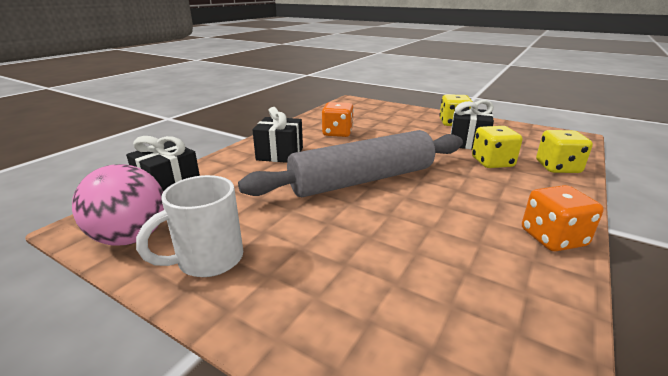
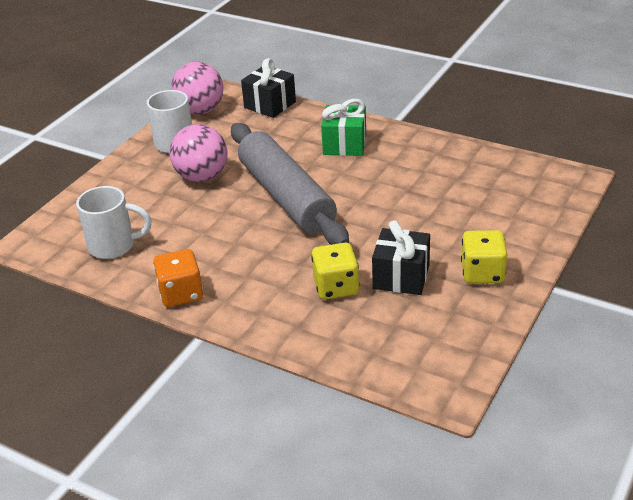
camera: 90 degrees right, 10 degrees up
black gift [252,107,303,163] -> green gift [321,99,366,156]
orange dice [322,102,354,137] -> none
yellow dice [536,130,593,173] -> none
none -> white mug [76,186,152,259]
none -> pink ball [170,124,228,182]

